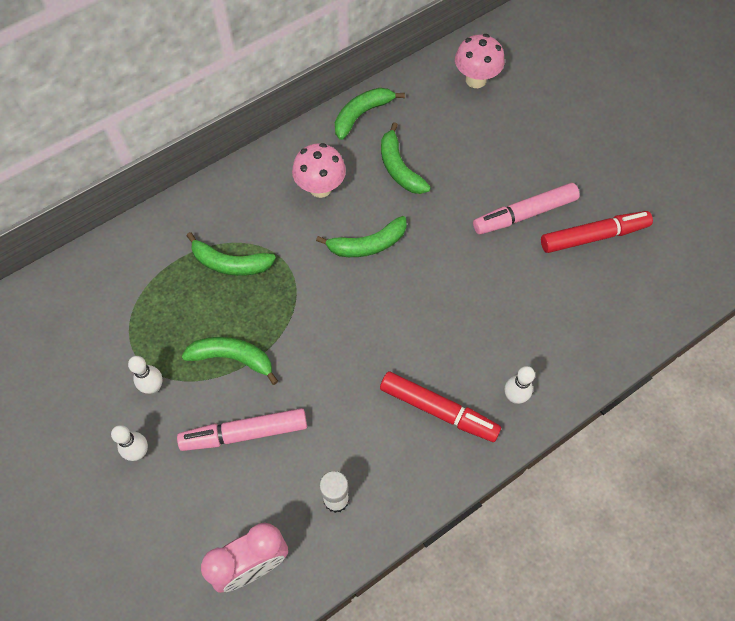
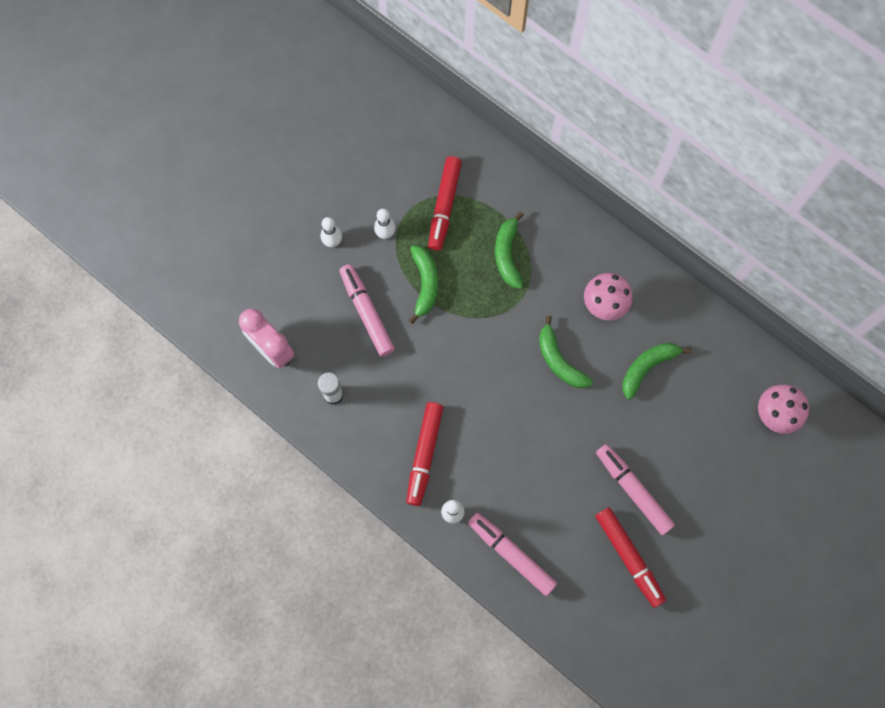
camera: 75 degrees right, 10 degrees up
green banana [335,88,405,140] -> none
none -> red marker [428,156,462,251]
none -> pink marker [468,513,557,596]

